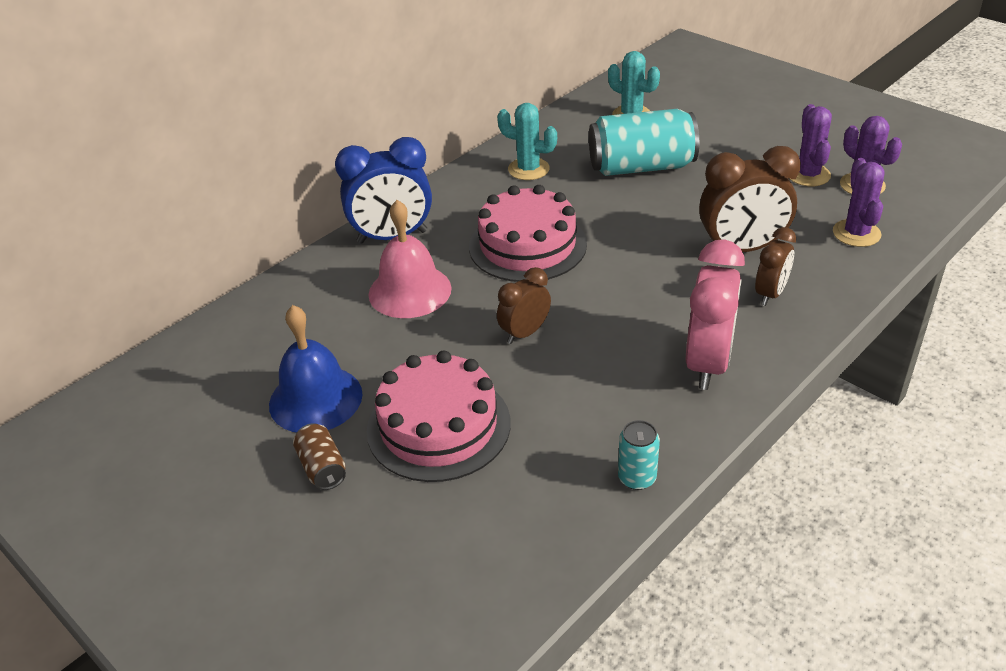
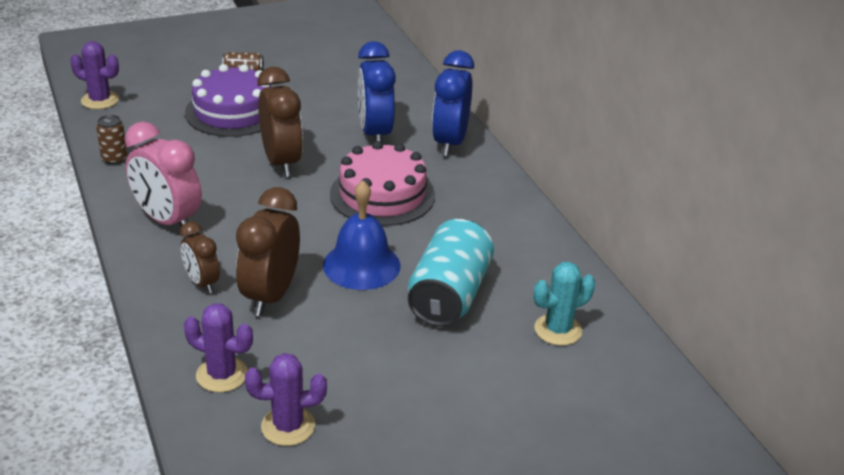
camera: 110 degrees right, 5 degrees down
blue bell [269,305,363,433] -> blue bell moved to [323,181,400,290]
pink cake [367,351,511,482] -> purple cake [185,64,271,137]
pink bell [369,200,452,318] -> blue clock [358,41,396,142]
turquoise cactus [497,103,557,180] -> none
brown clock [497,267,551,344] -> brown clock [257,67,303,177], size x1.71
turquoise can [618,420,660,490] -> brown can [96,115,127,164]
purple cactus [789,104,832,186] -> purple cactus moved to [70,41,119,109]

